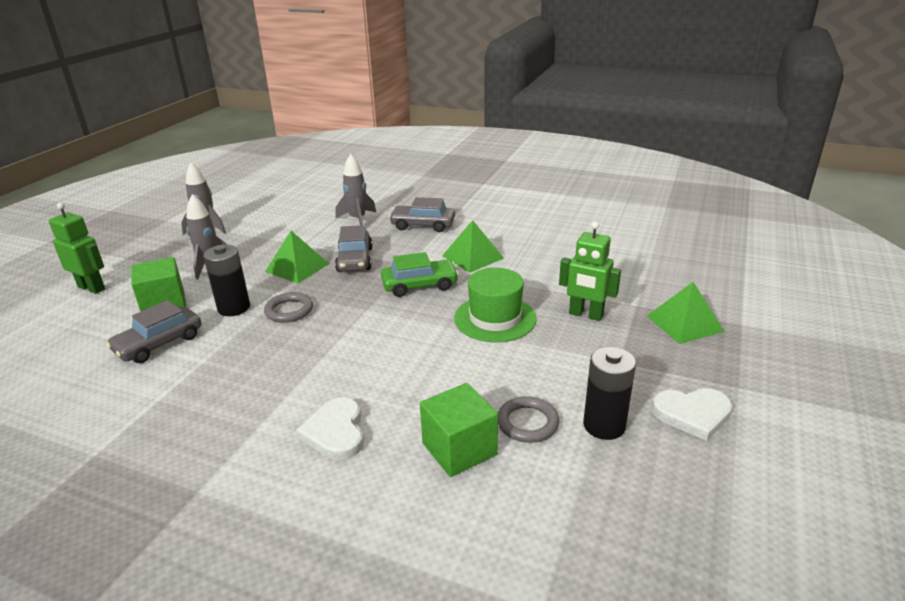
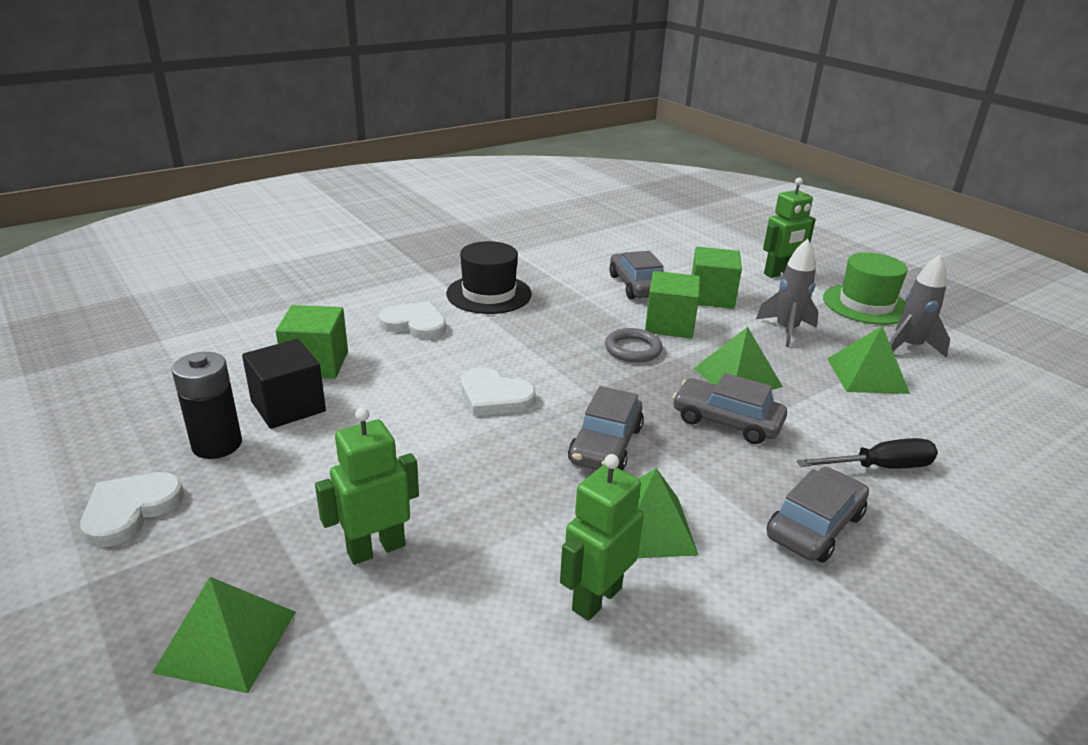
camera: 120 degrees right, 0 degrees up
black battery [203,245,250,316] -> green cube [645,271,700,338]
grey rocket [336,154,376,225] -> black screwdriver [797,438,938,469]
green car [381,252,459,297] -> grey car [568,386,644,470]
green hat [454,268,537,342] -> green hat moved to [823,253,908,325]
grey ring [498,396,559,443] -> black cube [242,339,326,429]
none -> black hat [446,241,532,314]
none -> white heart [461,367,536,416]
none -> green robot [560,454,644,621]
none -> green pyramid [827,326,910,394]

